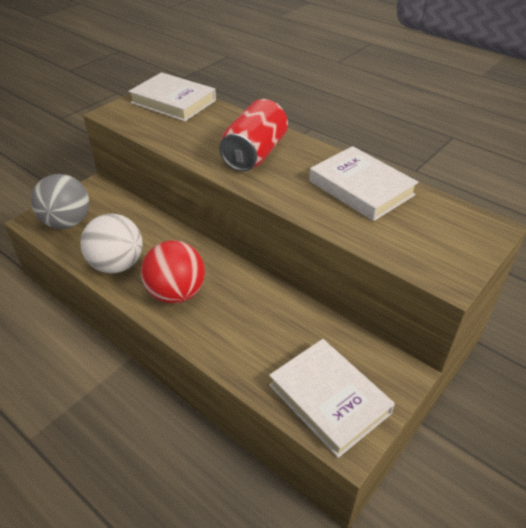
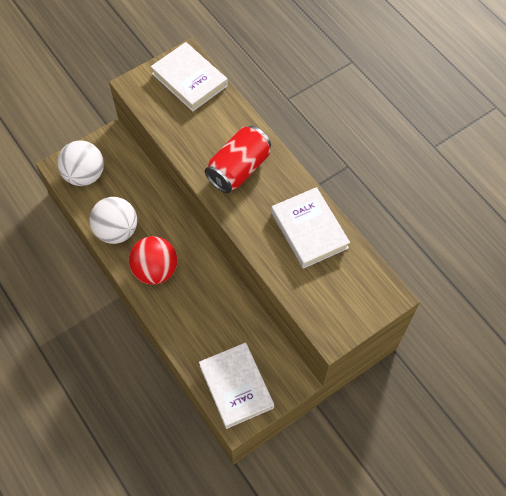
camera: 15 degrees right, 20 degrees up
grey ball [31,174,89,229] -> white ball [57,141,104,186]

